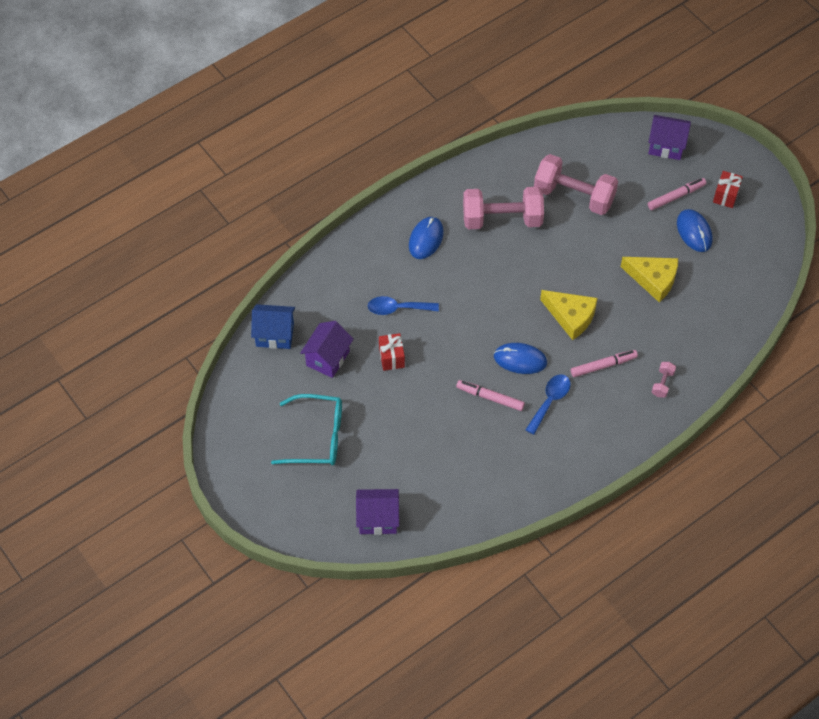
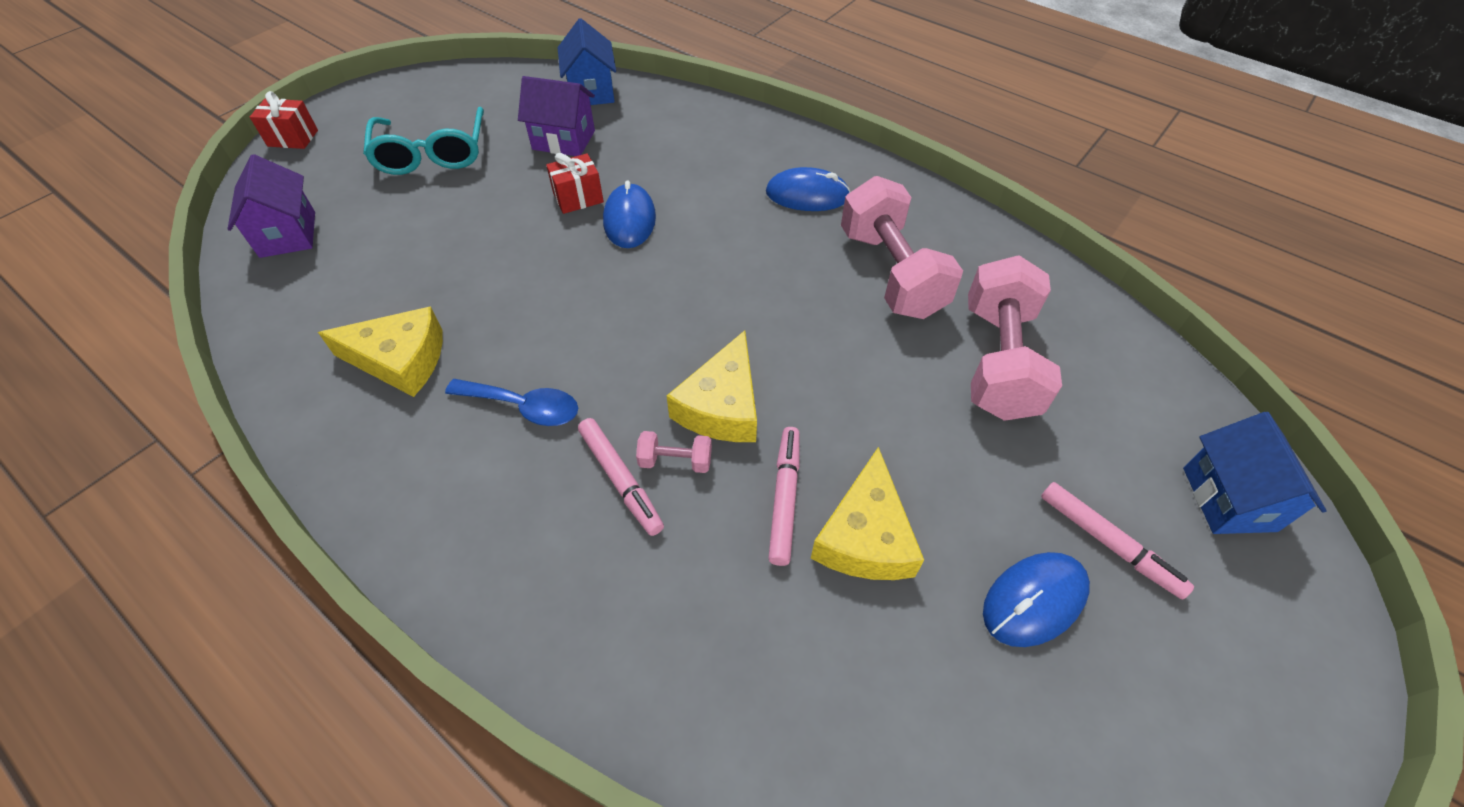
camera: 75 degrees right, 5 degrees down
blue spoon [368,296,439,315] -> none
pink marker [456,380,525,411] -> pink marker moved to [768,427,800,566]
blue mouse [494,343,547,374] -> blue mouse moved to [603,180,656,248]
purple house [648,115,691,160] -> blue house [1183,412,1327,534]
pink dumbbell [652,362,676,397] -> pink dumbbell moved to [636,431,712,473]
red gift [713,171,743,208] -> red gift moved to [250,91,318,149]
none -> yellow cheese [318,306,443,397]

